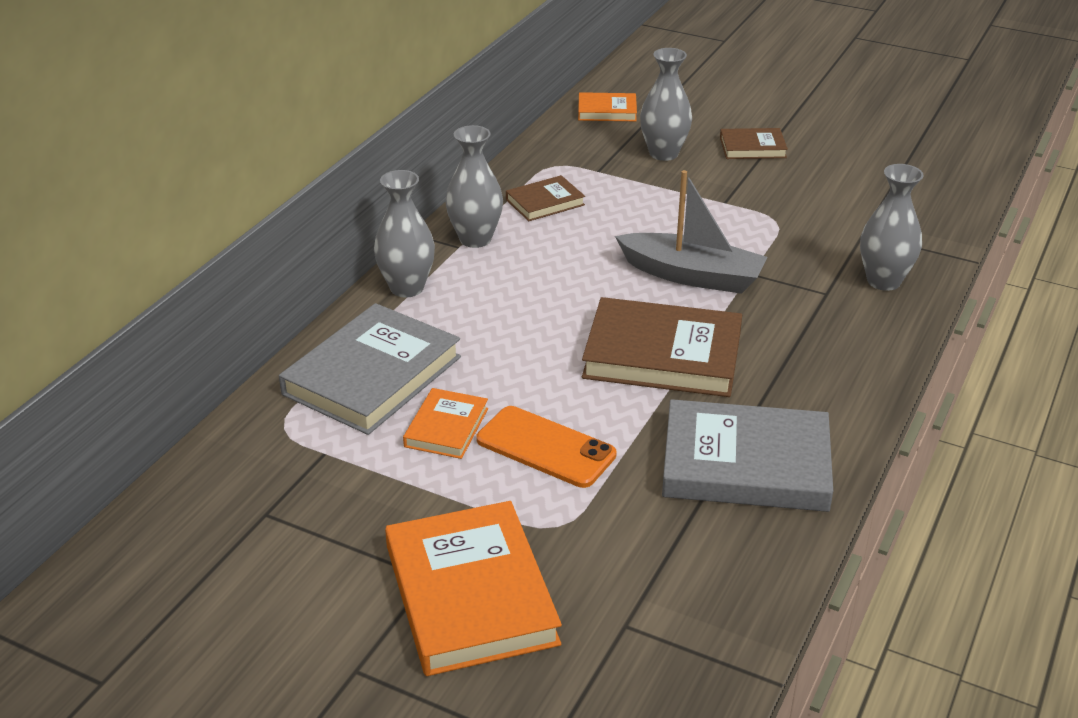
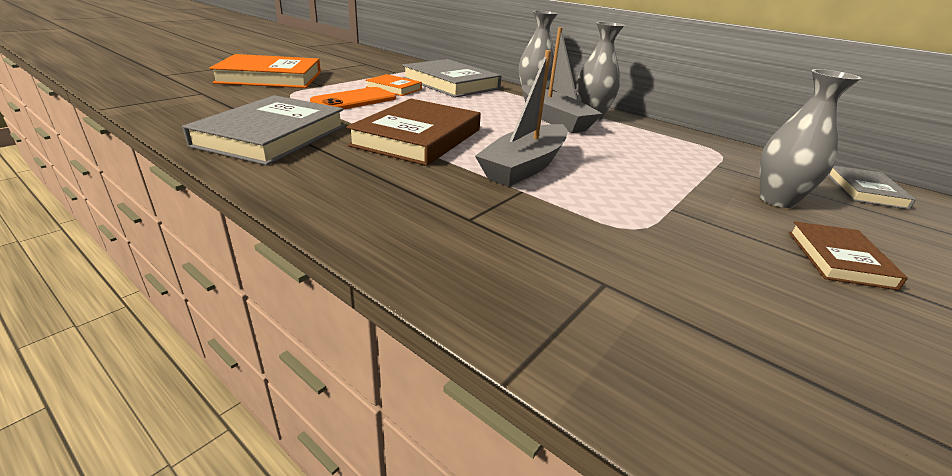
camera: 100 degrees right, 5 degrees down
brown book [506,175,585,221] -> none
orange book [578,92,637,121] -> grey book [827,166,916,210]
grey vase [860,164,923,291] -> none
none -> grey boat [522,27,603,133]

